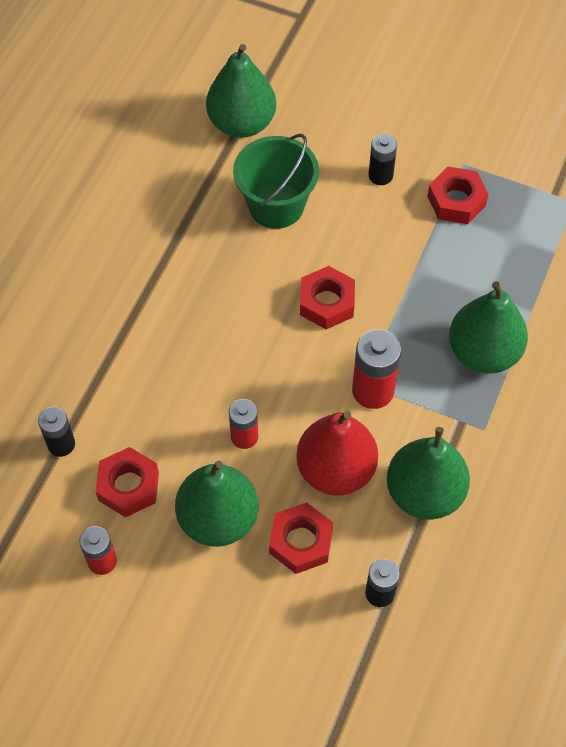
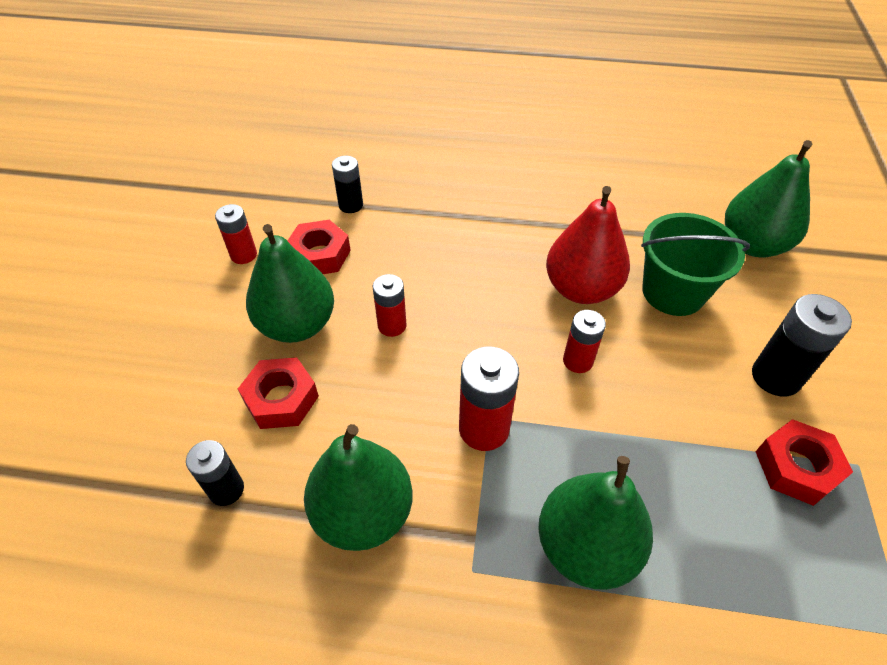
camera: 75 degrees right, 10 degrees down
red pear [296,411,378,496] -> red pear moved to [546,186,630,304]
red nut [300,266,355,329] -> red battery [563,310,606,373]
black battery [369,134,397,185] -> black battery [752,294,852,397], size x1.55

